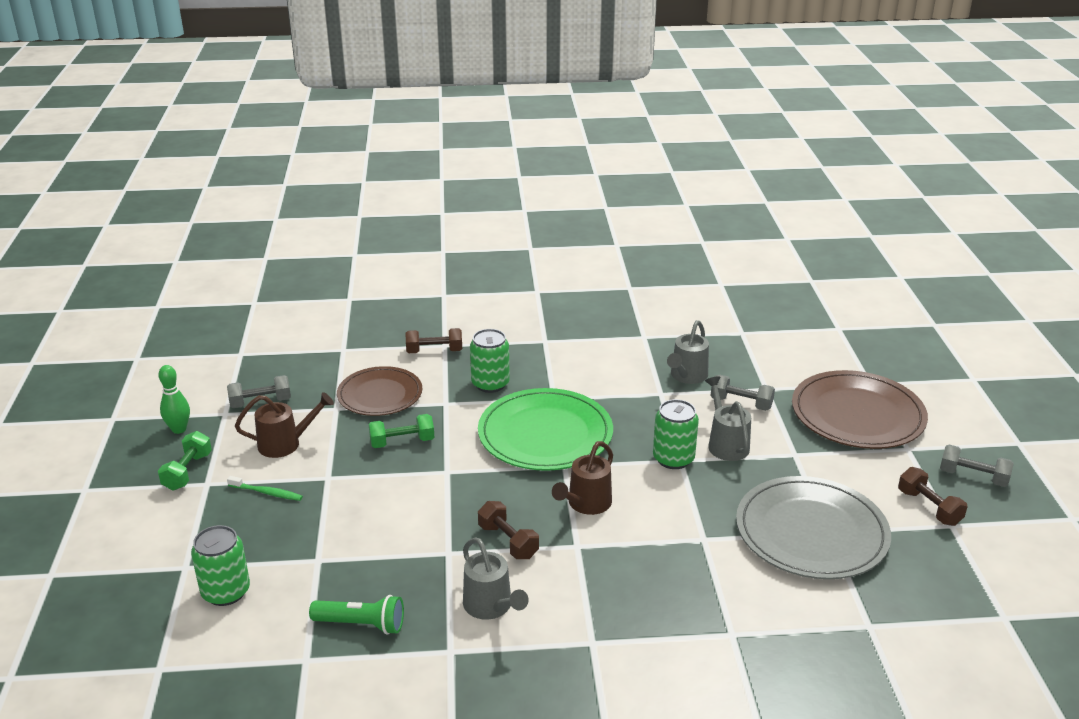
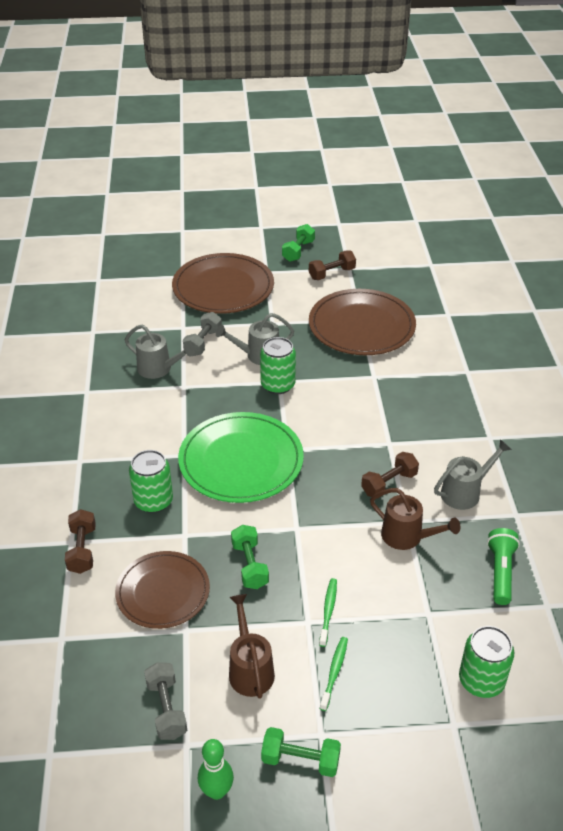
camera: 90 degrees left, 10 degrees up
brown watering can [552,441,613,515] -> brown watering can moved to [370,488,461,550]
grey plate [736,476,891,579] -> brown plate [309,289,416,355]
grey dumbbell [940,445,1014,487] -> green dumbbell [282,224,315,262]
none -> green toothbrush [319,578,337,647]

